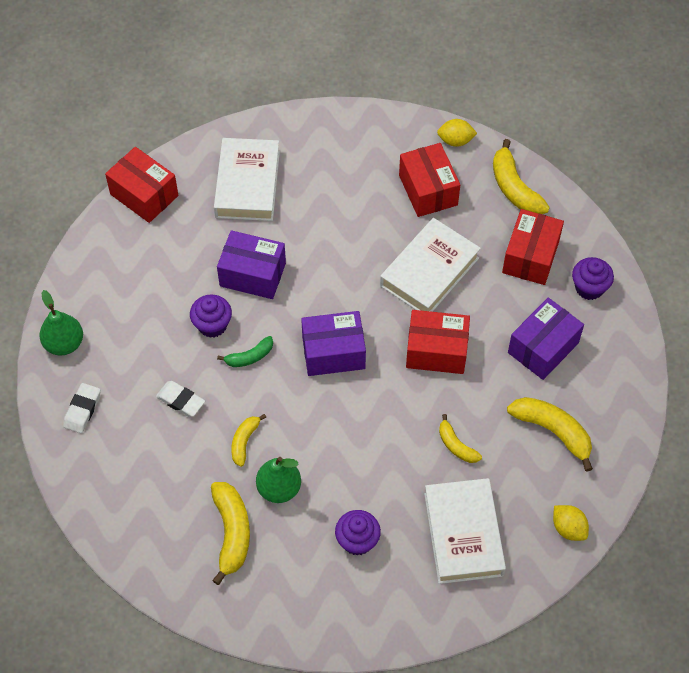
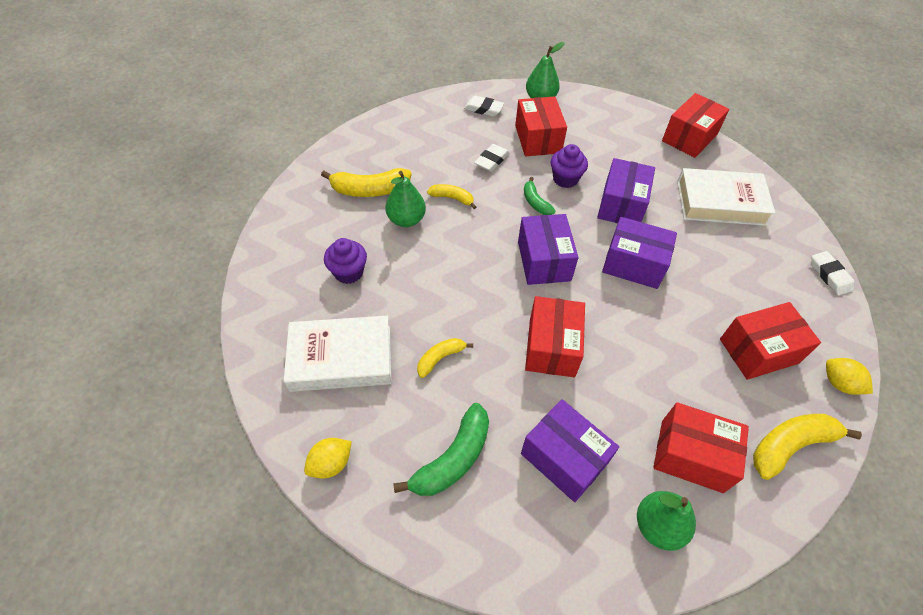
camera: 90 degrees right, 5 degrees down
white book [380,218,481,312] -> none
yellow lemon [437,119,477,147] -> yellow lemon turned 45 degrees counterclockwise [826,358,873,395]
yellow banana [507,397,593,472] -> green banana [393,403,489,496]
purple cupcake [572,257,614,300] -> green pear [637,491,696,551]
none -> red box [515,96,567,156]
none -> purple box [602,217,677,289]
none -> white eraser [811,251,854,295]

